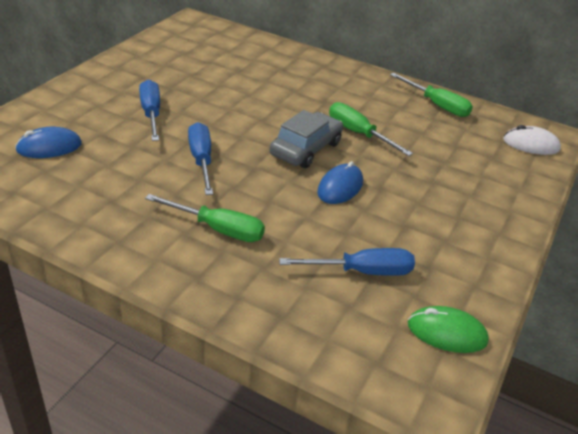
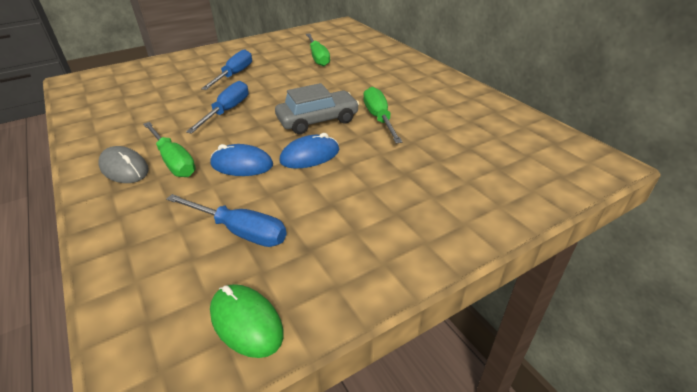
camera: 35 degrees right, 0 degrees up
blue mouse [15,127,82,158] -> blue mouse moved to [210,144,273,176]
green screwdriver [390,73,473,117] -> green screwdriver moved to [306,33,330,66]
white mouse [503,125,561,155] -> none
none -> grey mouse [98,146,149,183]

